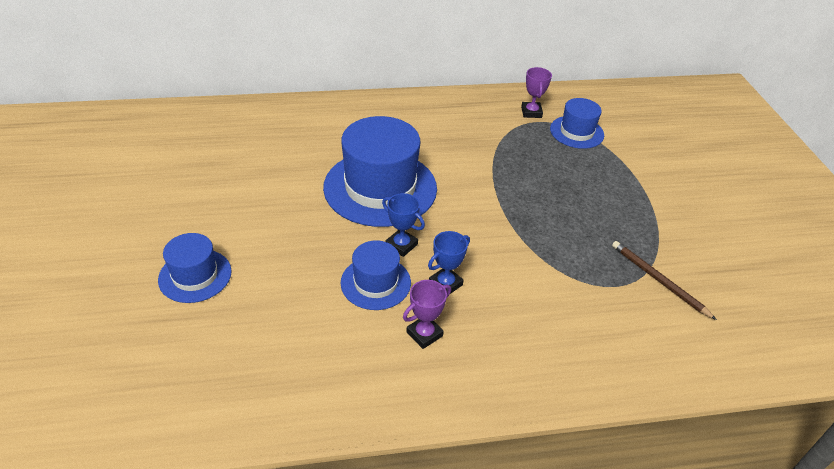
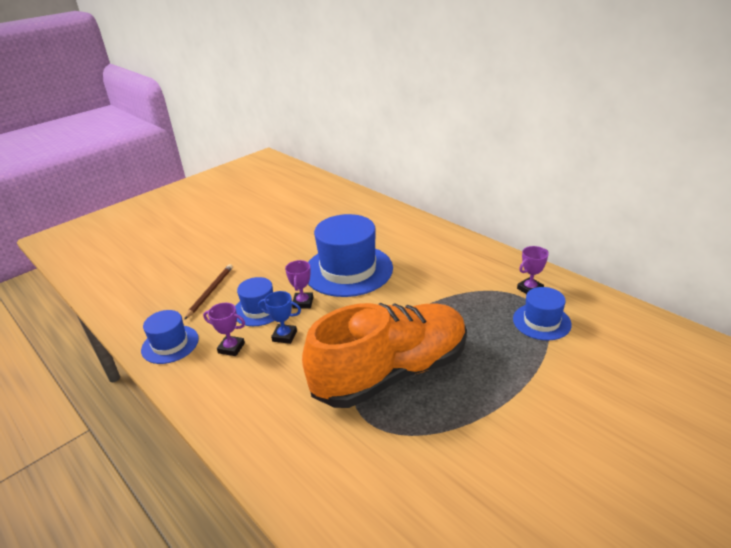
camera: 60 degrees right, 10 degrees down
blue hat [158,233,232,303] -> blue hat moved to [141,310,199,364]
blue trophy [382,193,425,257] -> purple trophy [285,260,313,309]
brown pencil [612,241,717,320] -> brown pencil moved to [184,264,233,320]
none -> orange shoe [302,303,467,408]

